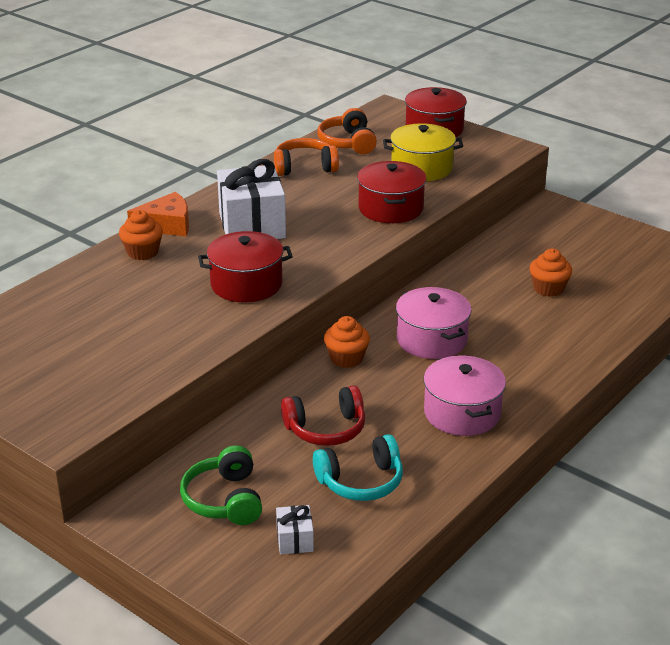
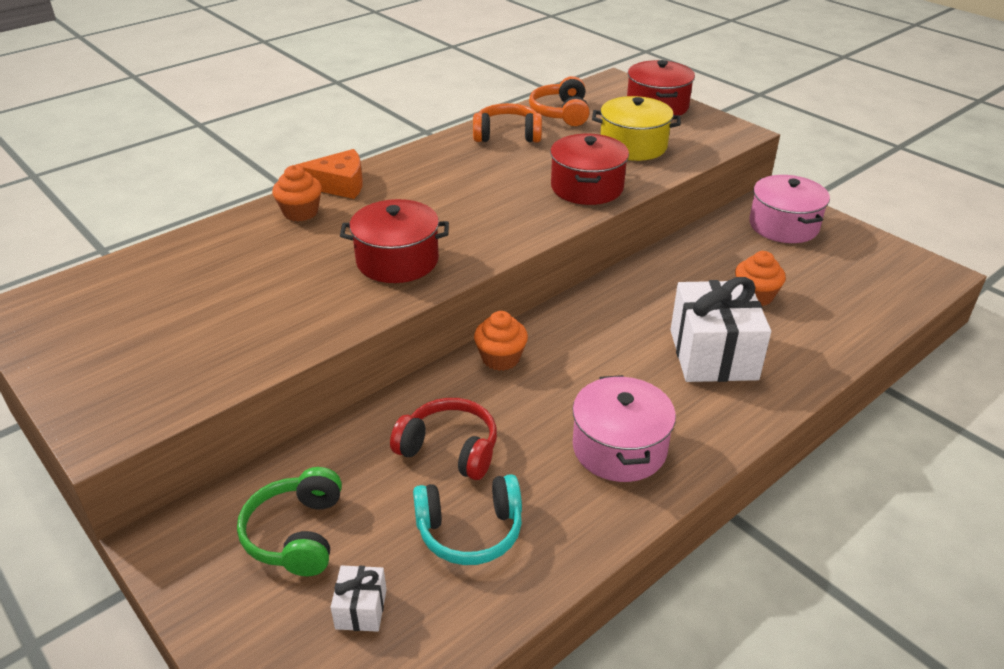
camera: 10 degrees right, 5 degrees up
white gift [217,159,286,239] -> white gift moved to [670,277,771,382]
red headphones [281,385,365,446] -> red headphones turned 150 degrees counterclockwise [390,398,497,480]
pink pot [396,287,472,359] -> pink pot moved to [749,175,830,243]

